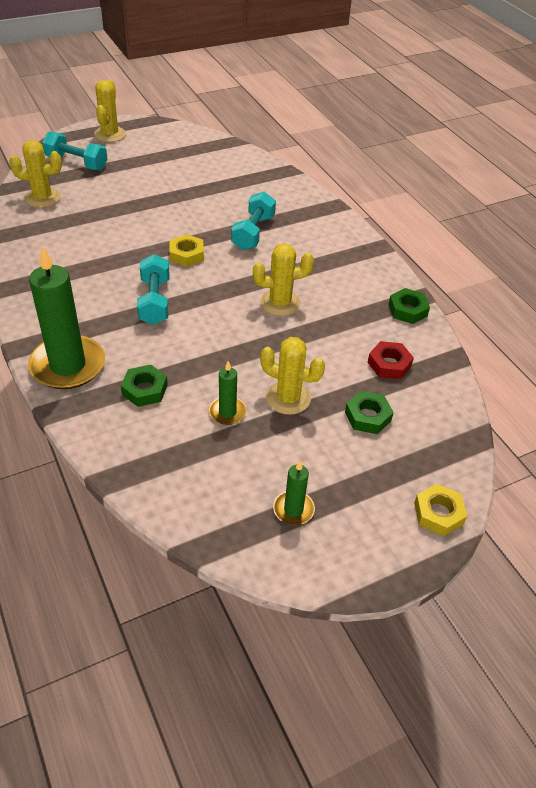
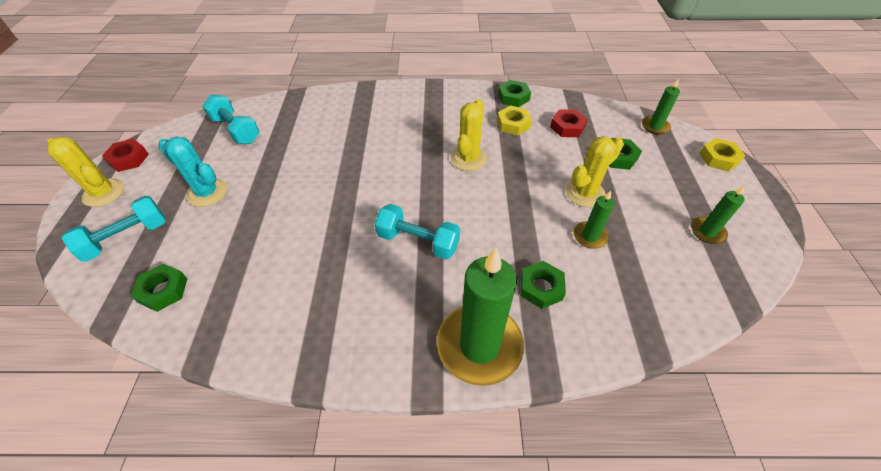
camera: 60 degrees left, 5 degrees up
yellow cactus [9,140,62,207] -> green nut [131,264,188,312]
yellow nut [170,234,204,267] -> yellow nut moved to [497,105,532,135]
turquoise dumbbell [231,192,276,250] -> turquoise dumbbell moved to [202,95,260,144]
none -> red nut [102,139,149,172]
none -> turquoise cactus [158,137,227,207]
none -> green candle [642,78,680,135]

